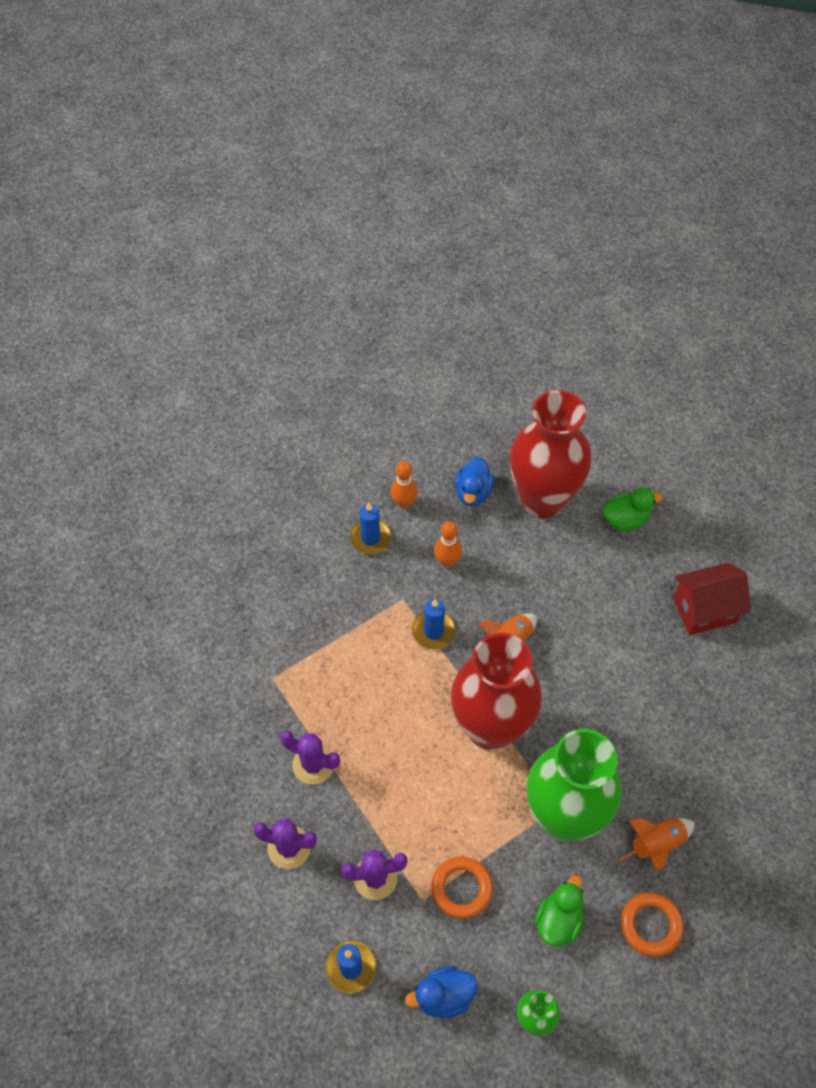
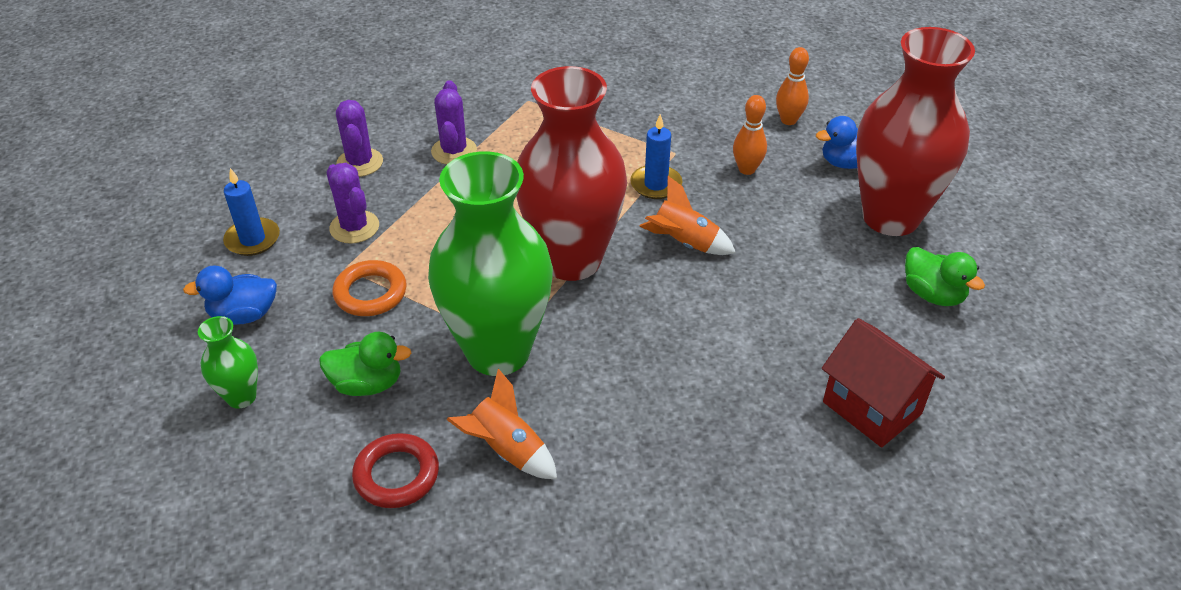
camera: 65 degrees right, 15 degrees down
blue candle [350,502,392,554] -> none
blue duck [405,966,478,1018] -> blue duck turned 60 degrees counterclockwise [183,266,277,325]
orange ring [621,893,684,957] -> red ring [352,433,439,508]

